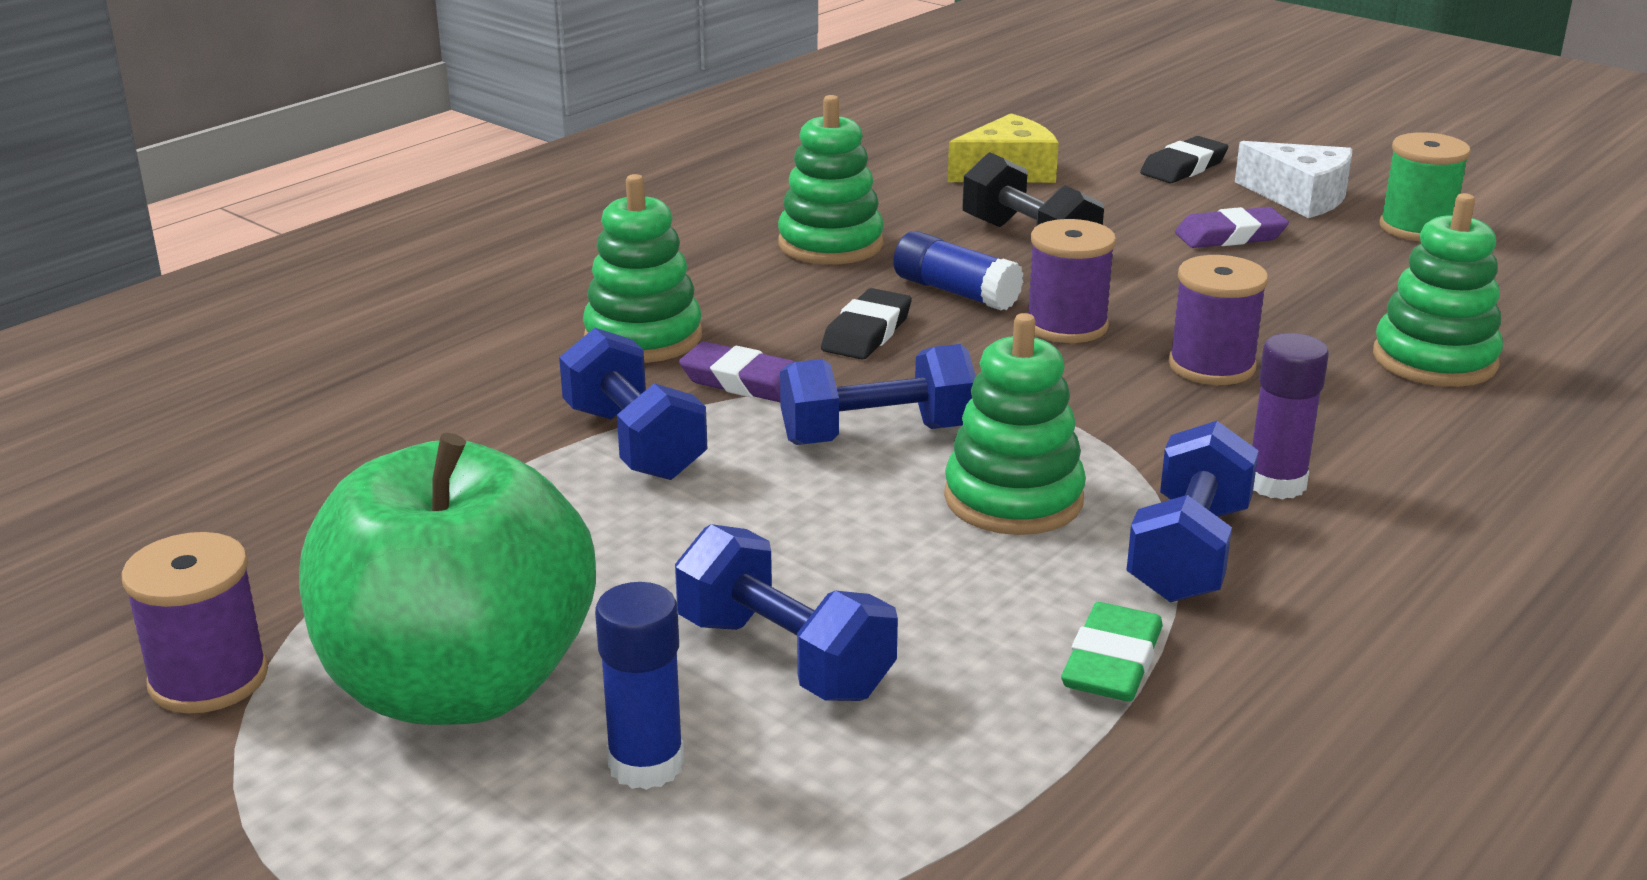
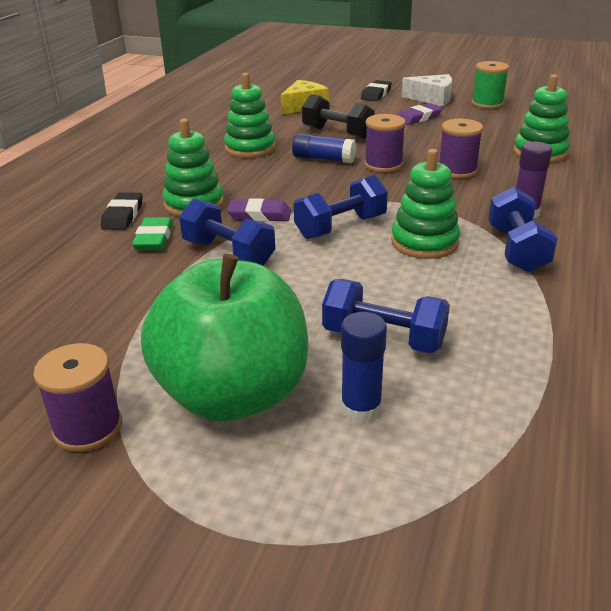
camera: 20 degrees left, 5 degrees up
black eraser [821,288,912,360] -> black eraser moved to [101,192,142,230]
green eraser [1061,602,1163,702] -> green eraser moved to [132,217,173,250]

